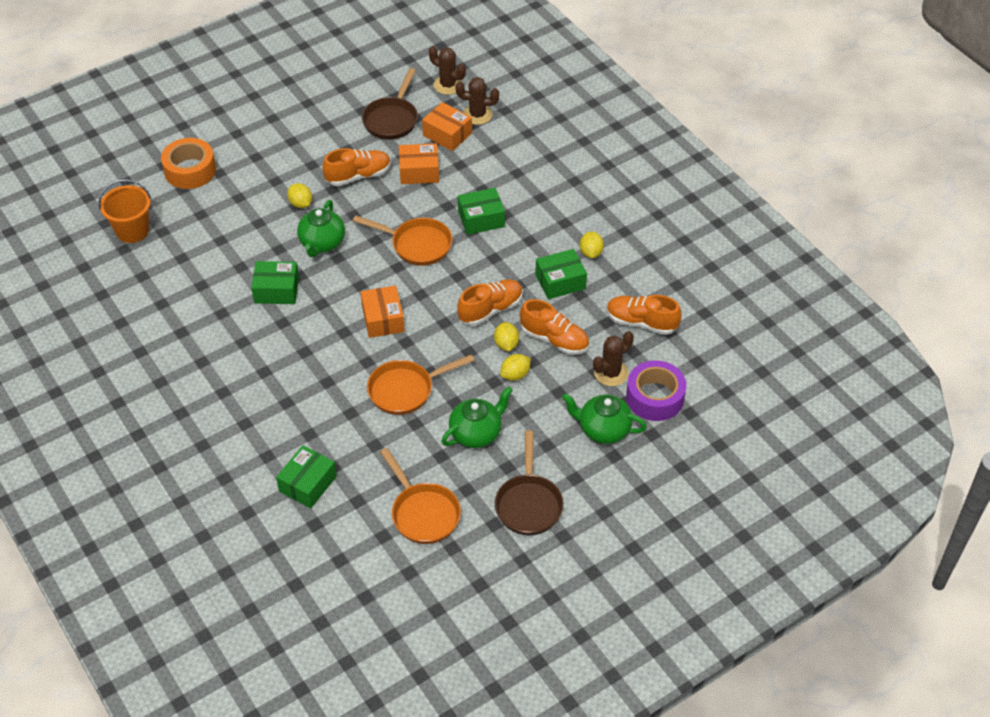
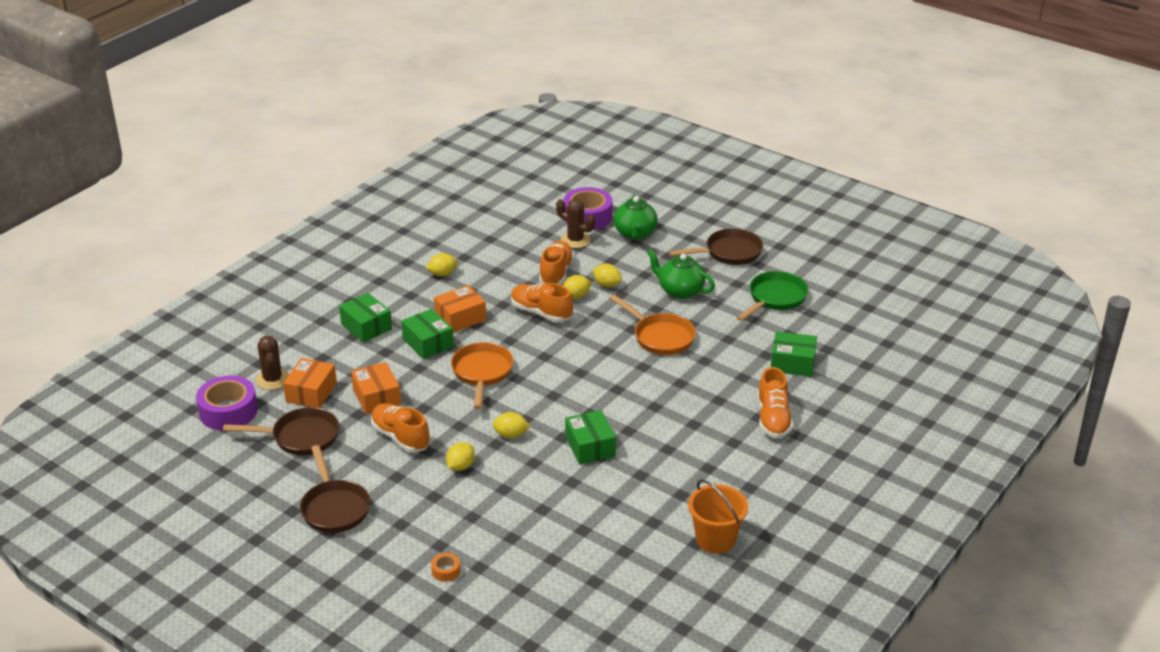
camera: 110 degrees left, 15 degrees down
orange bucket [98,179,151,243] -> orange bucket moved to [688,479,748,554]
orange tape [161,138,216,189] -> orange tape [431,553,460,582], size x0.44
green teapot [297,200,345,257] -> yellow lemon [492,412,530,438]
orange box [361,286,405,338] -> orange box moved to [434,285,486,332]
orange pan [380,448,461,544] -> green pan [736,271,809,321]
brown cactus [429,46,466,95] -> purple tape [196,376,258,430]
green box [535,249,587,299] -> green box moved to [339,293,392,343]
orange shoe [607,295,682,335] -> orange shoe moved to [757,367,793,438]
none -> brown pan [300,445,370,533]

